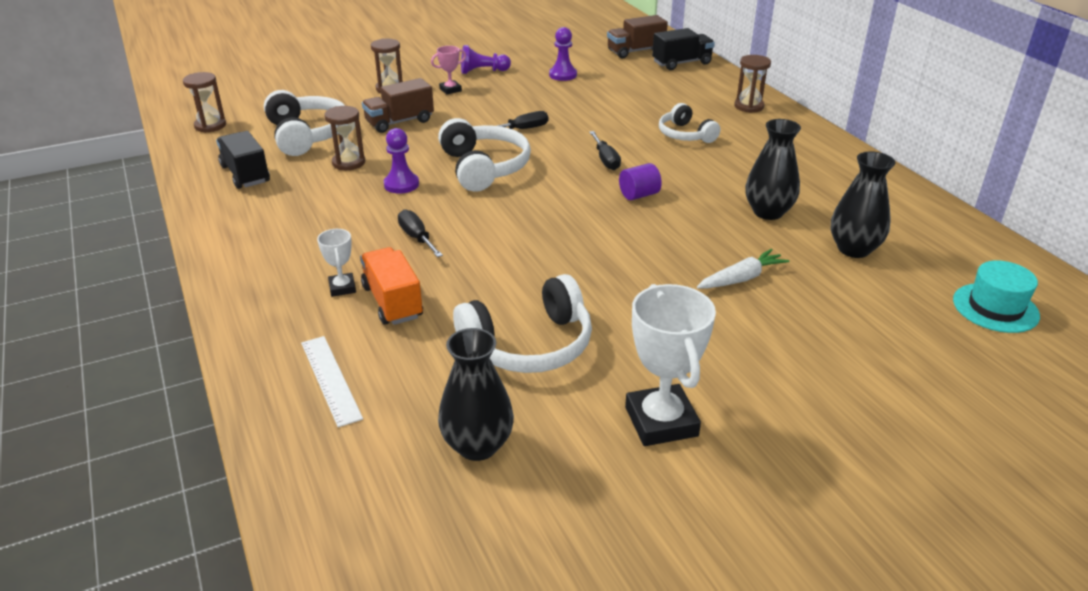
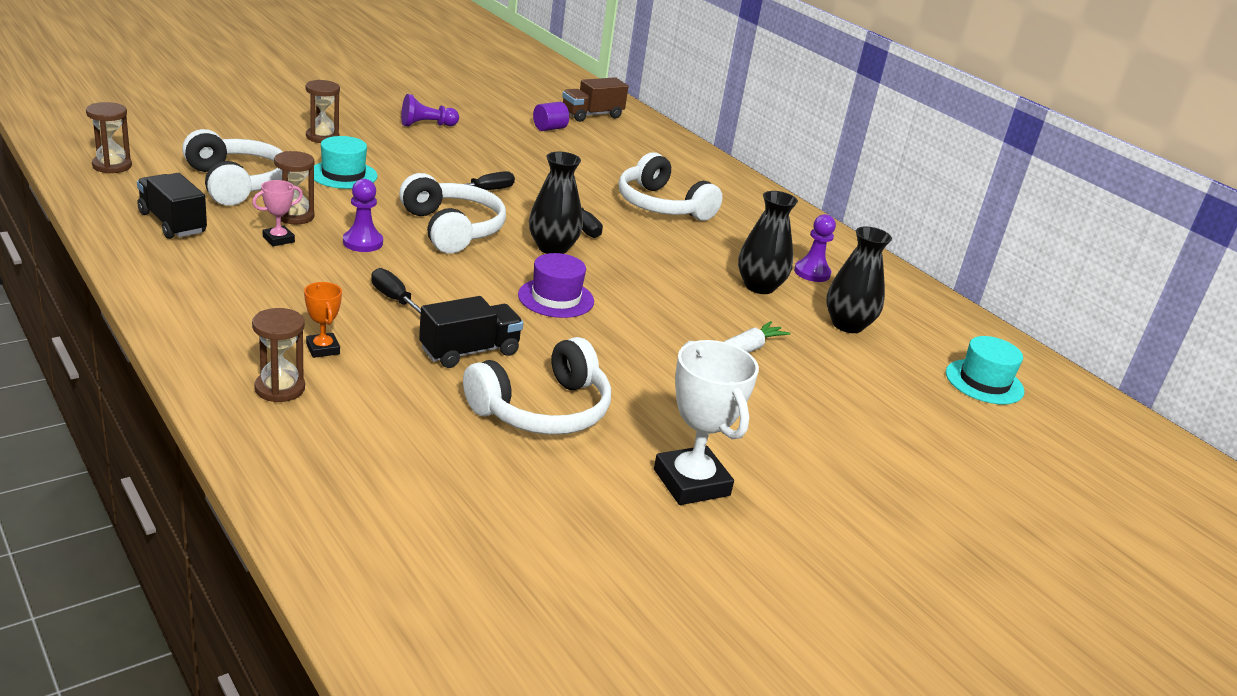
camera: 15 degrees left, 5 degrees down
white ruler [301,336,363,427] -> none
white trophy [317,229,356,297] -> orange trophy [304,282,342,358]
orange truck [360,247,423,325] -> none
brown truck [362,78,434,133] -> turquoise hat [314,136,377,189]
pink trophy [431,46,466,95] -> pink trophy moved to [252,180,303,246]
black vase [438,328,514,461] -> black vase moved to [529,152,583,254]
purple pawn [549,27,577,81] -> purple pawn moved to [794,214,836,282]
purple cylinder [619,163,662,200] -> purple cylinder moved to [533,102,569,131]
black truck [652,28,715,70] -> black truck moved to [419,296,523,368]
white headphones [659,103,720,143] -> white headphones [619,152,723,221], size x1.58
brown hourglass [734,55,771,113] -> brown hourglass moved to [252,308,305,402]
none -> purple hat [518,253,594,318]

